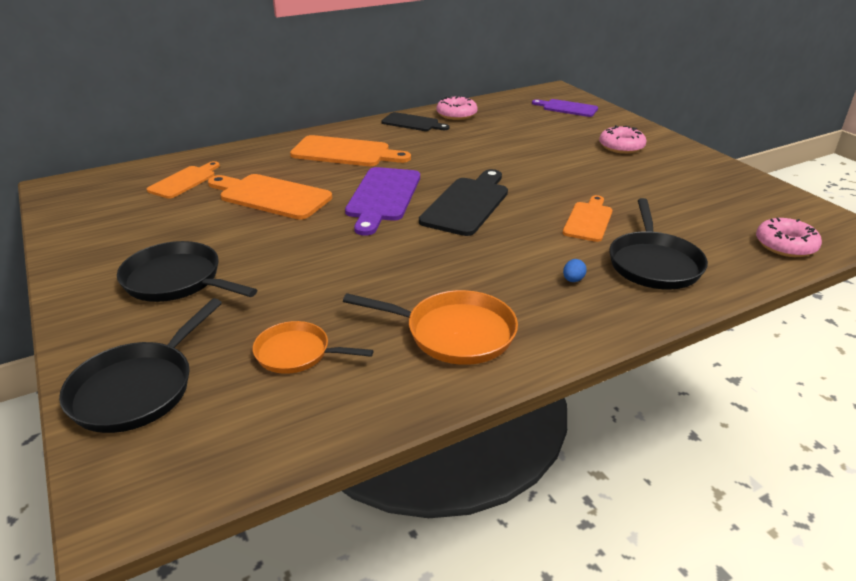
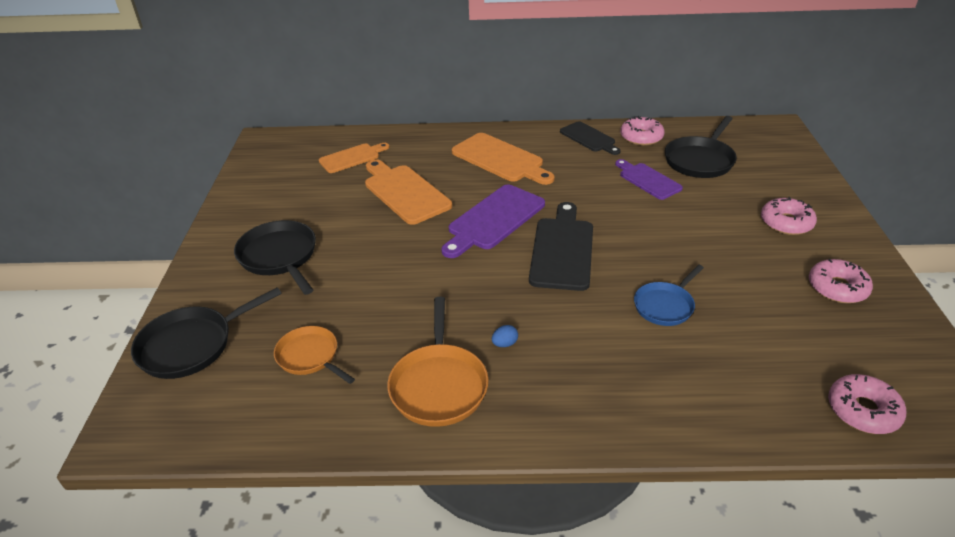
camera: 30 degrees right, 5 degrees up
orange pan [343,290,518,365] -> orange pan turned 45 degrees clockwise [387,297,489,427]
black cutting board [419,169,508,236] -> black cutting board turned 45 degrees counterclockwise [529,202,593,291]
purple cutting board [532,99,598,117] -> purple cutting board moved to [615,159,683,200]
orange cutting board [563,195,613,242] -> blue pan [634,265,704,326]
blue egg [563,259,587,282] -> blue egg moved to [492,325,518,347]
black pan [609,198,708,290] -> black pan moved to [665,116,737,178]
none -> pink donut [809,259,873,303]

